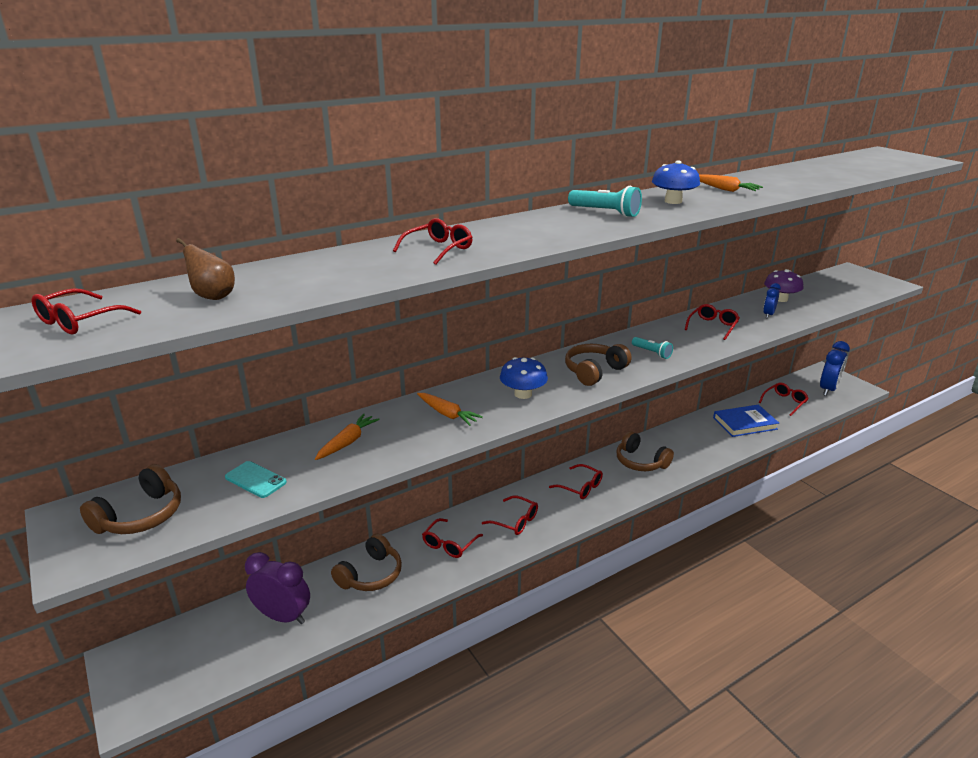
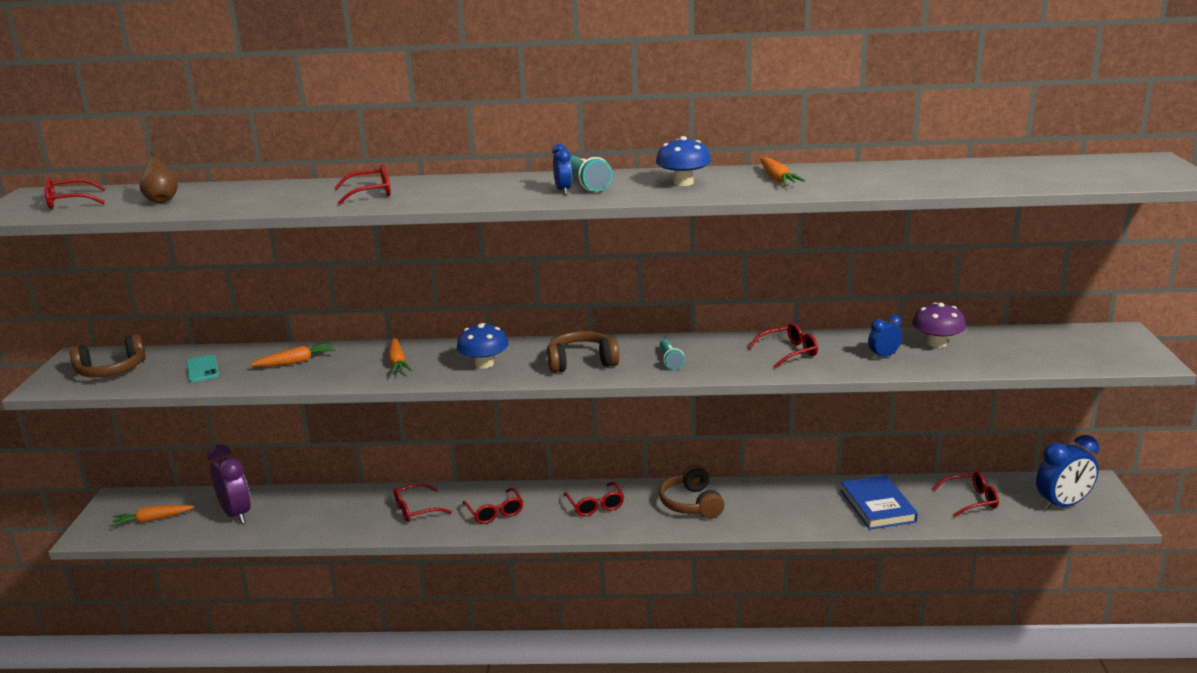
camera: 35 degrees right, 5 degrees down
brown headphones [331,533,402,591] -> none
blue book [713,405,779,437] -> blue book turned 60 degrees clockwise [840,475,918,530]
none -> orange carrot [111,505,194,527]
none -> blue clock [552,144,572,195]

